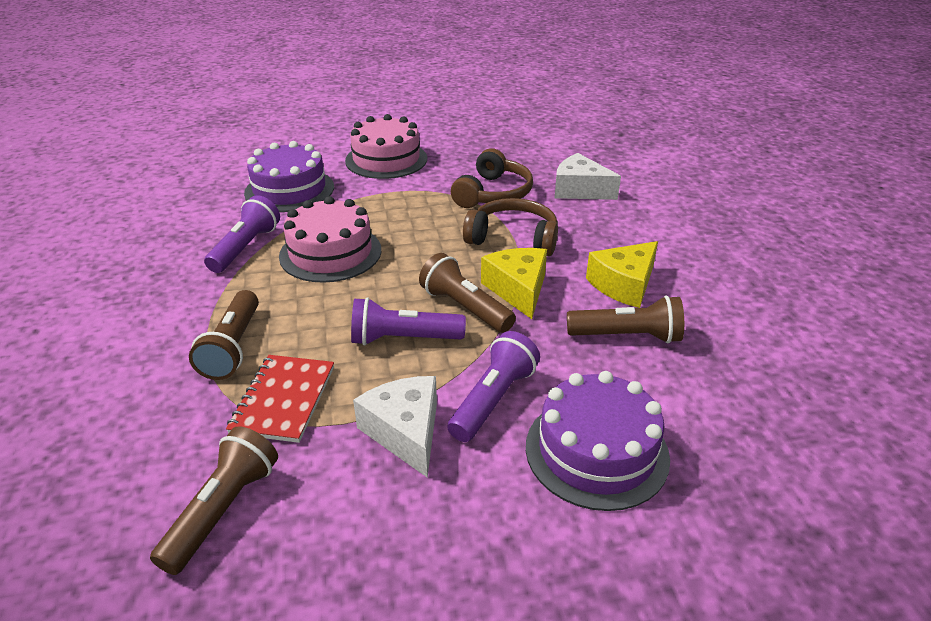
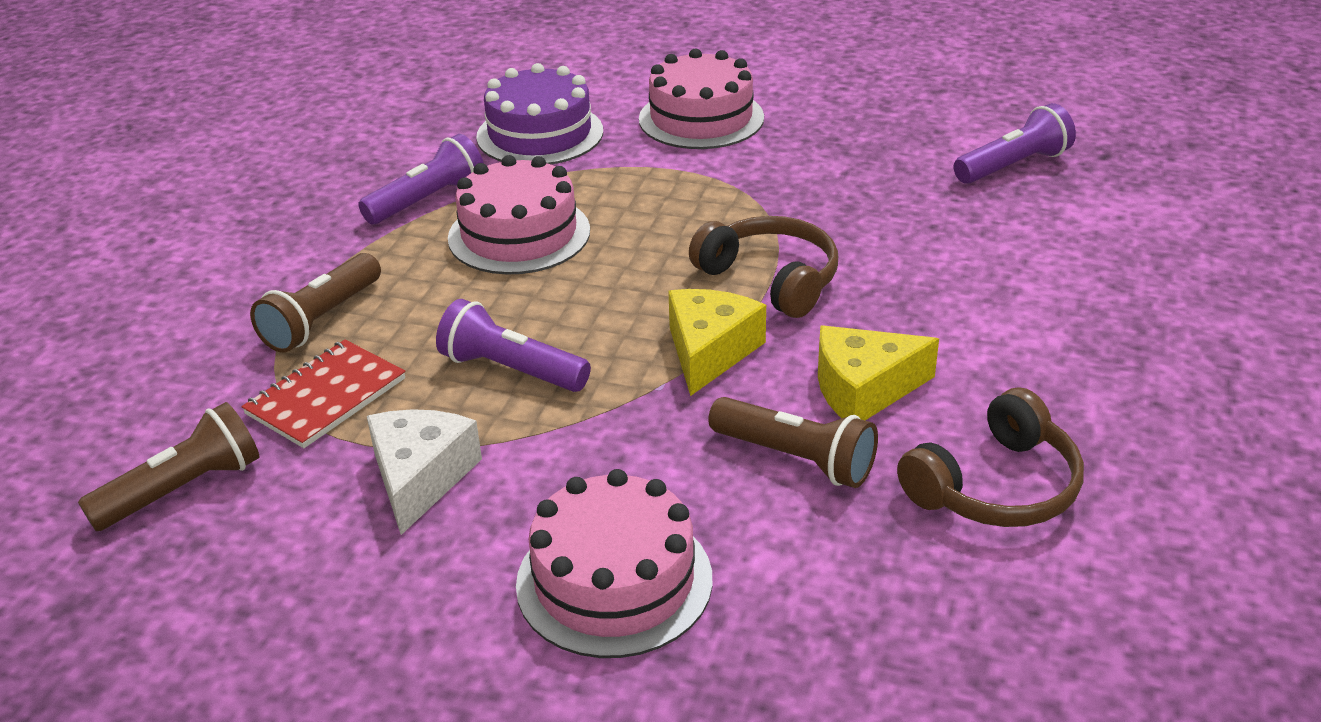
camera: 30 degrees right, 0 degrees up
brown flashlight [419,253,516,333] -> none
purple flashlight [447,331,540,442] -> purple flashlight moved to [953,103,1076,184]
brown headphones [451,148,533,208] -> brown headphones moved to [897,388,1084,527]
purple cake [526,371,670,511] -> pink cake [516,469,712,658]
white cheese [555,153,621,200] -> none

